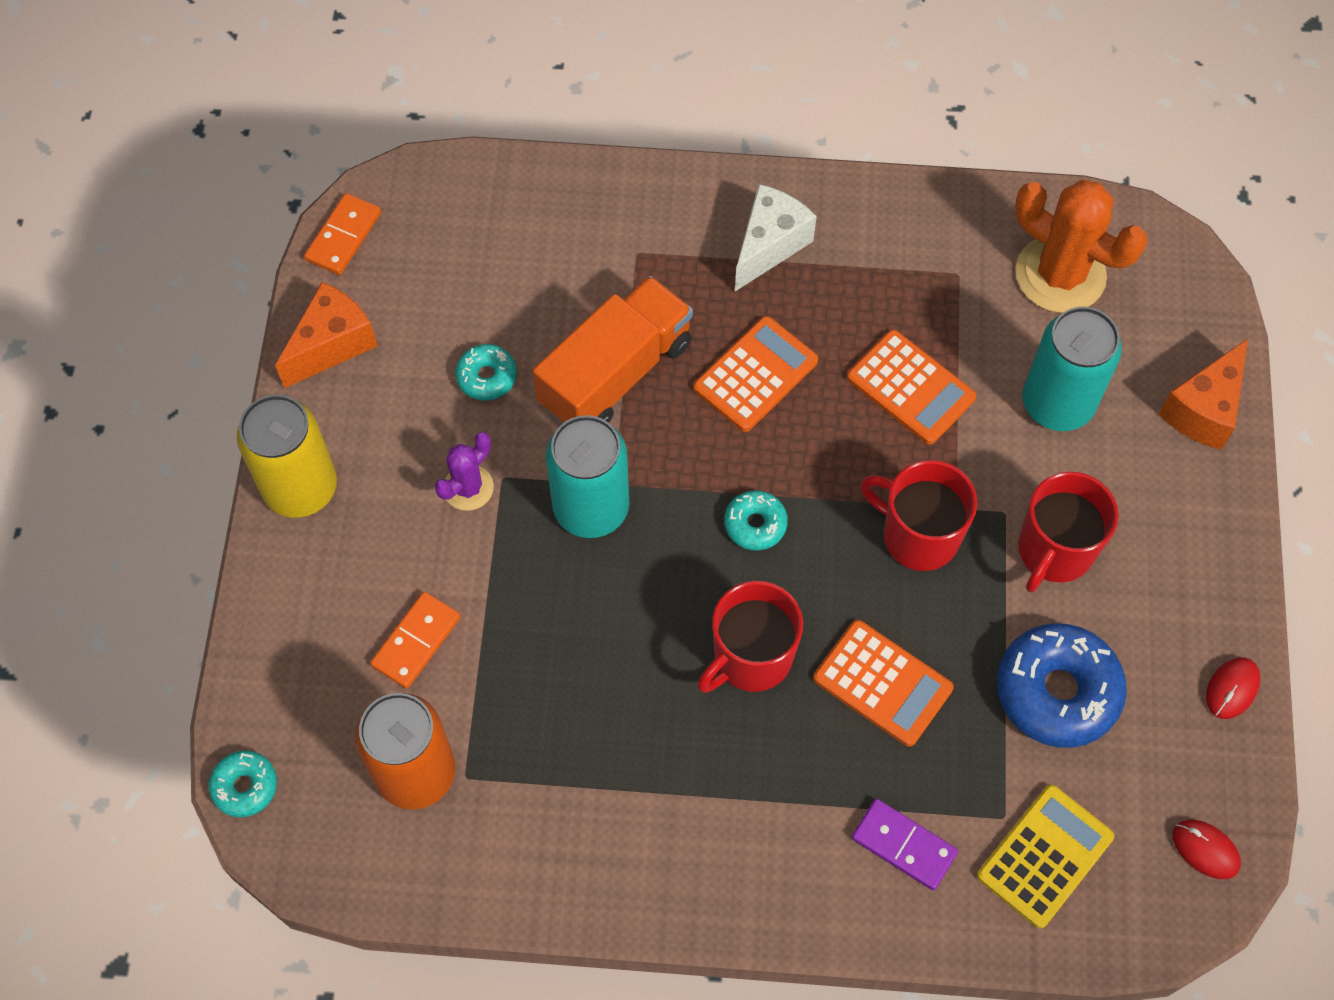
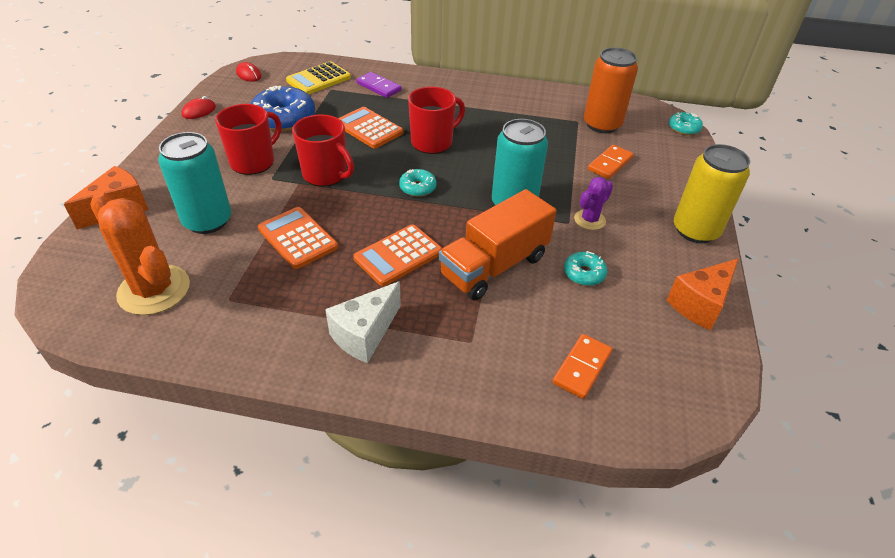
camera: 175 degrees left, 20 degrees down
orange domino [304,193,381,275] -> orange domino moved to [553,334,612,399]

